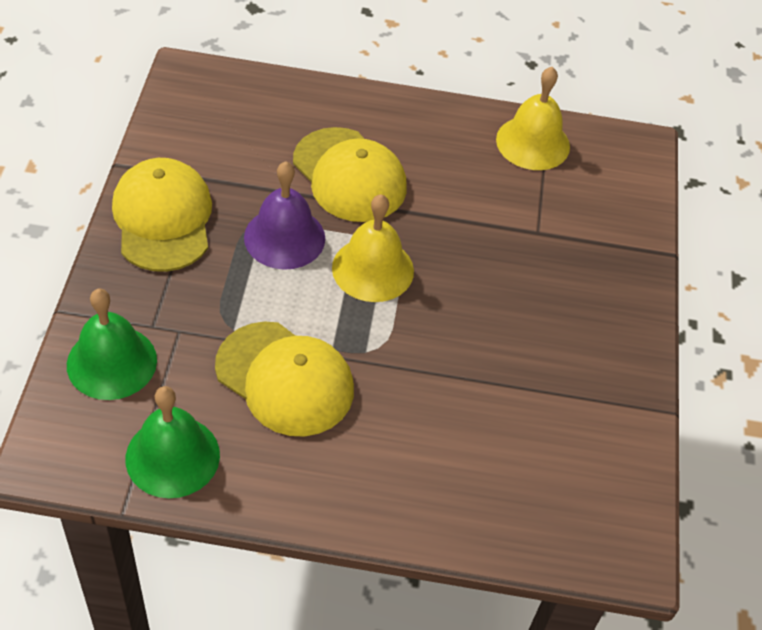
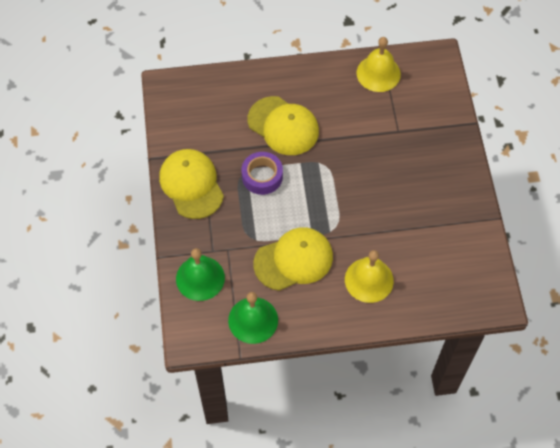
camera: 10 degrees left, 10 degrees up
yellow cap [215,321,354,437] -> yellow cap turned 45 degrees counterclockwise [254,227,333,291]
purple bell [244,161,325,270] -> purple tape [241,152,283,195]
yellow bell [332,194,414,302] -> yellow bell moved to [345,250,394,303]

